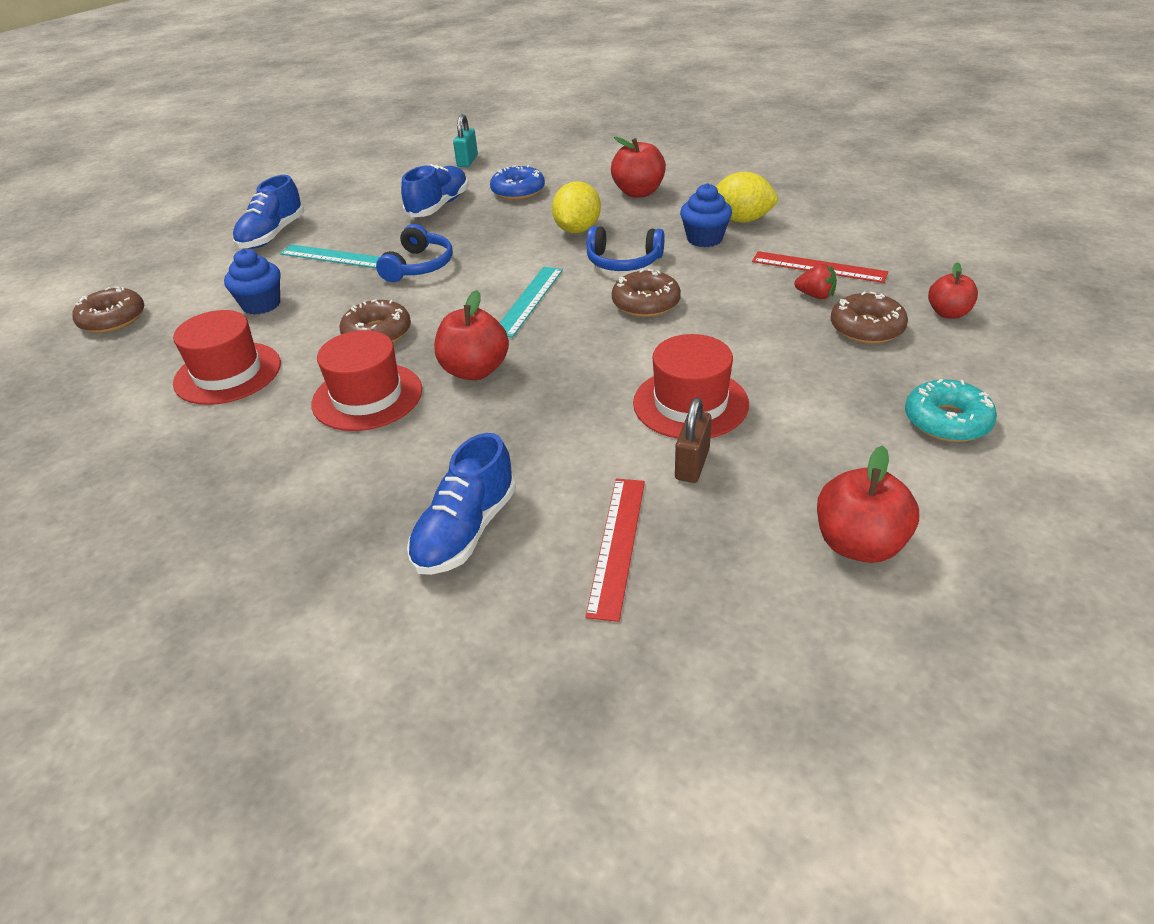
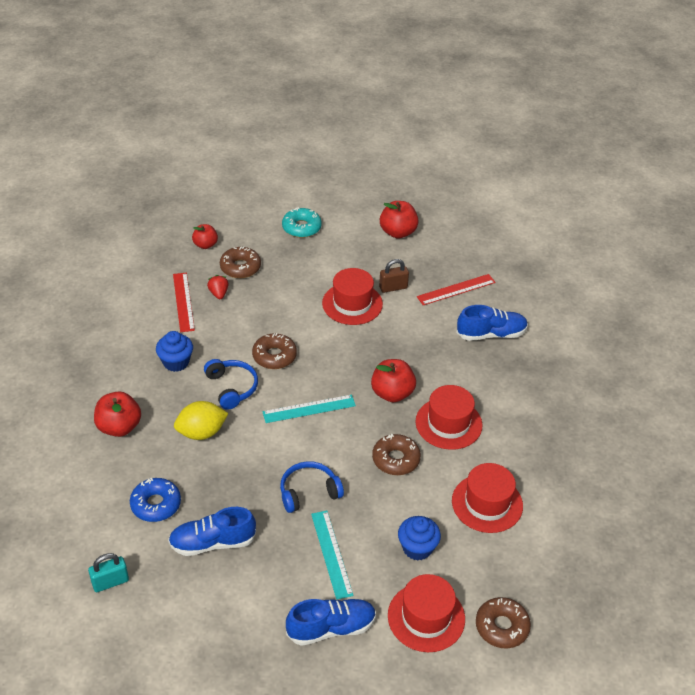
camera: 130 degrees left, 5 degrees up
yellow lemon [715,172,778,222] -> none
none -> red hat [388,574,465,652]

